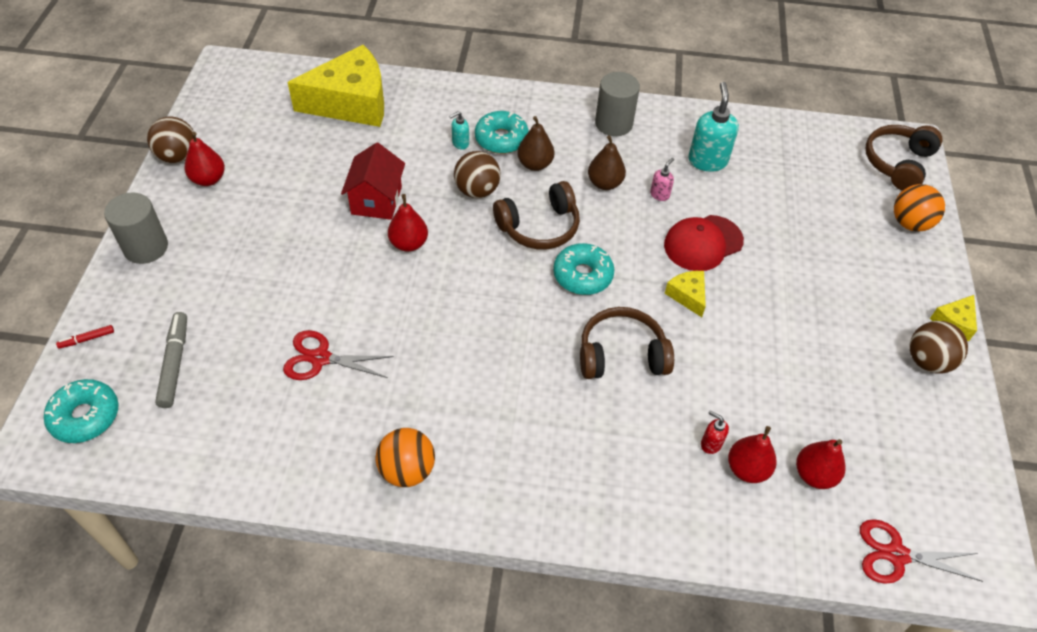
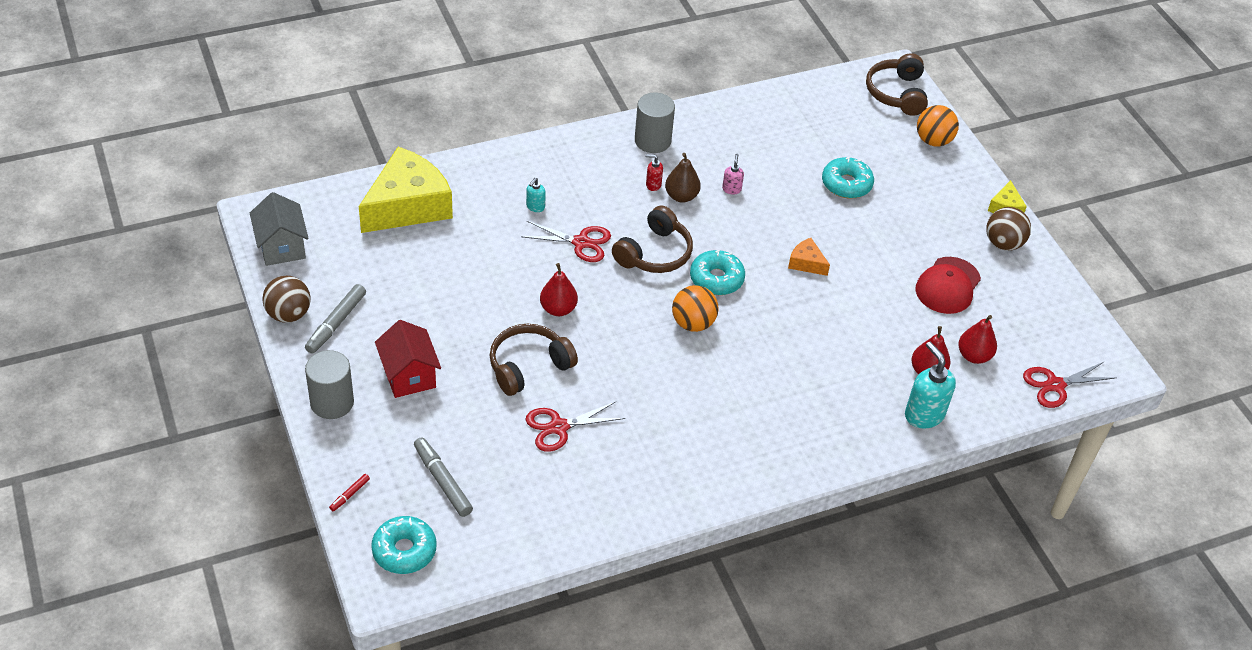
camera: 30 degrees left, 5 degrees down
red pear [185,132,225,186] -> grey marker [305,284,366,354]
red house [341,143,405,220] -> red house moved to [375,320,441,398]
orange ball [375,428,435,487] -> orange ball moved to [672,285,719,332]
brown ball [454,151,501,198] -> red scissors [521,221,611,262]
turquoise donut [475,111,529,154] -> turquoise donut moved to [822,157,874,198]
brown pear [517,116,554,171] -> none
brown headphones [580,307,674,379] -> brown headphones moved to [490,324,578,396]
red cap [664,215,744,271] -> red cap moved to [916,257,981,314]
yellow cheese [664,271,706,317] -> orange cheese [788,238,830,276]
turquoise soap dispenser [688,82,739,172] -> turquoise soap dispenser moved to [905,342,956,429]
red soap dispenser [701,410,729,454] -> red soap dispenser moved to [645,154,663,191]
none -> grey house [250,192,309,266]

